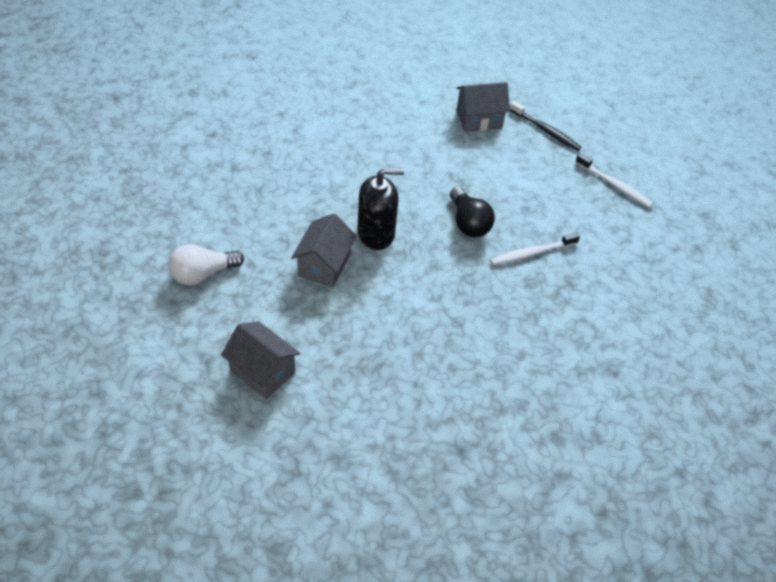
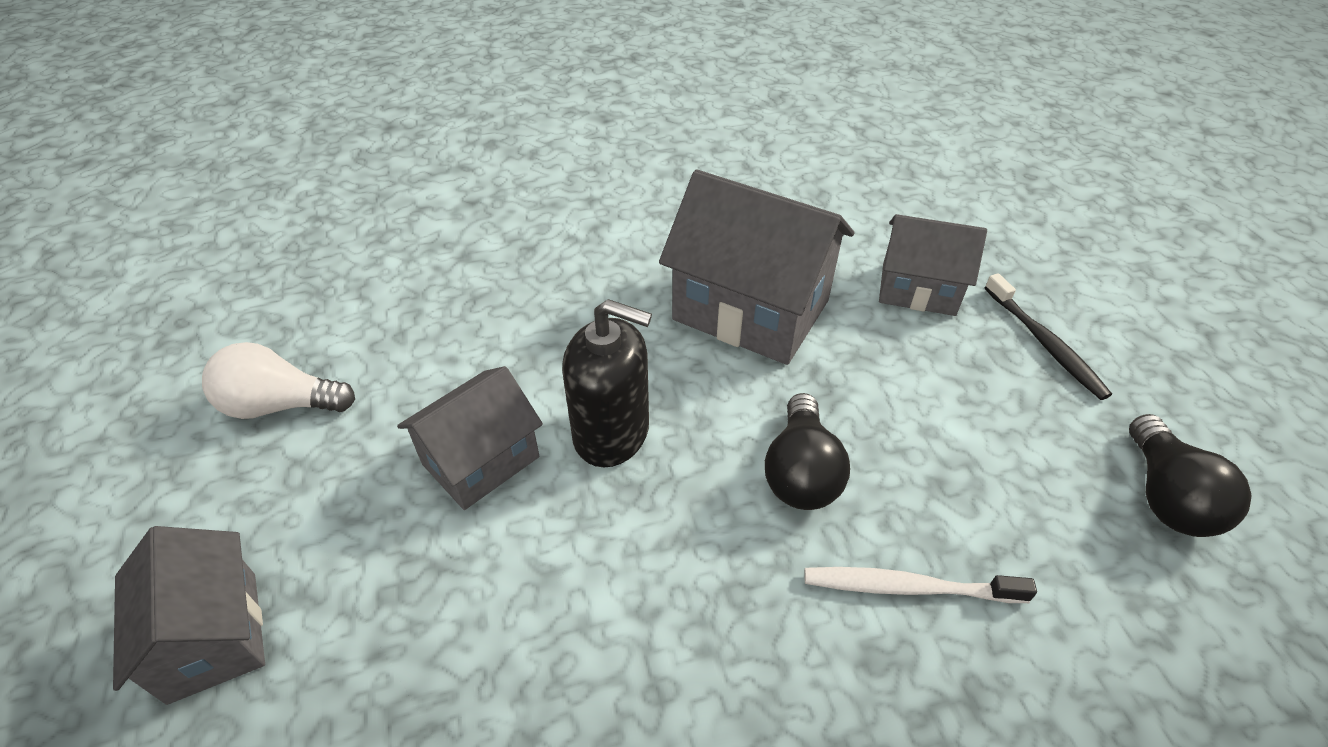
camera: 30 degrees right, 5 degrees down
white toothbrush [575,153,653,208] -> black light bulb [1129,414,1252,537]
none -> grey house [659,170,854,365]

